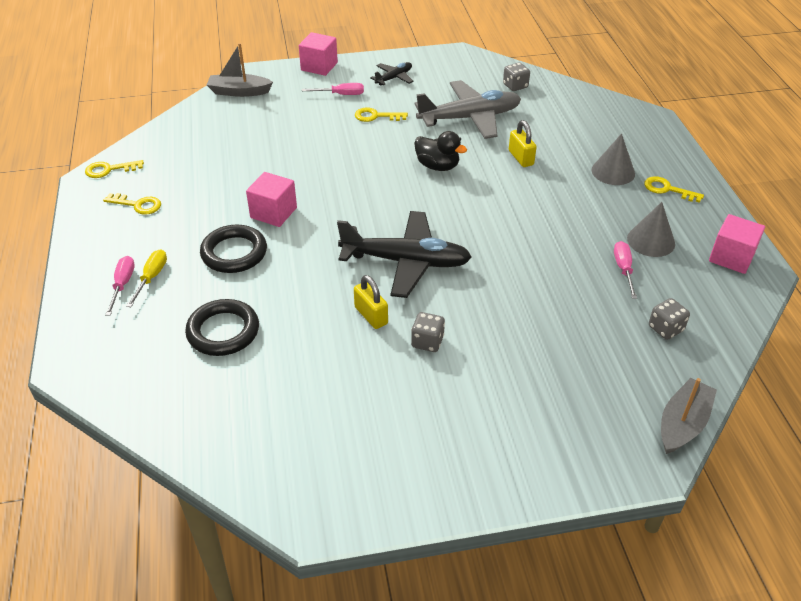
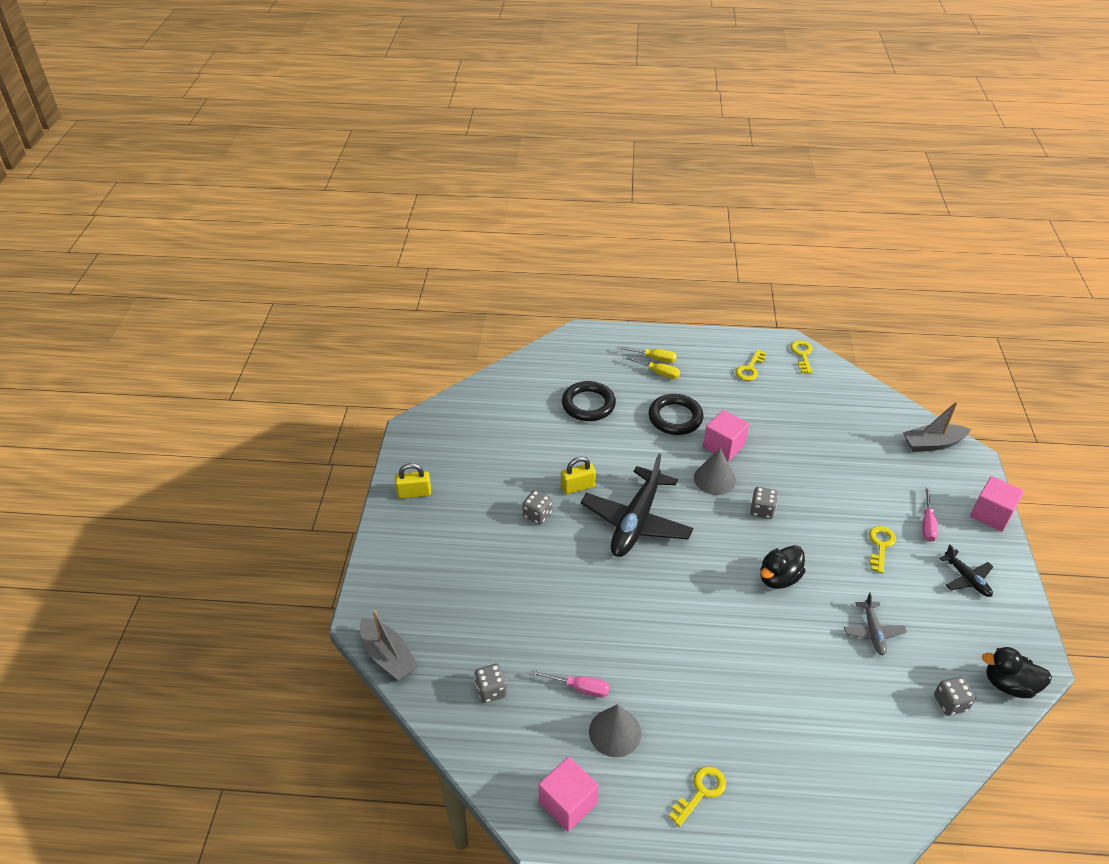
camera: 105 degrees right, 0 degrees up
pink screwdriver [105,256,135,316] -> yellow screwdriver [618,346,677,363]
grey boat [207,43,273,97] -> grey boat turned 120 degrees counterclockwise [903,401,971,452]
grey plane [415,80,521,139] -> grey plane [844,593,907,656], size x0.49
yellow padlock [509,120,537,167] -> yellow padlock moved to [395,463,431,499]
grey cone [591,133,635,185] -> grey cone moved to [694,448,736,495]
none -> grey dice [750,487,778,519]
none -> black duck [982,647,1052,698]

